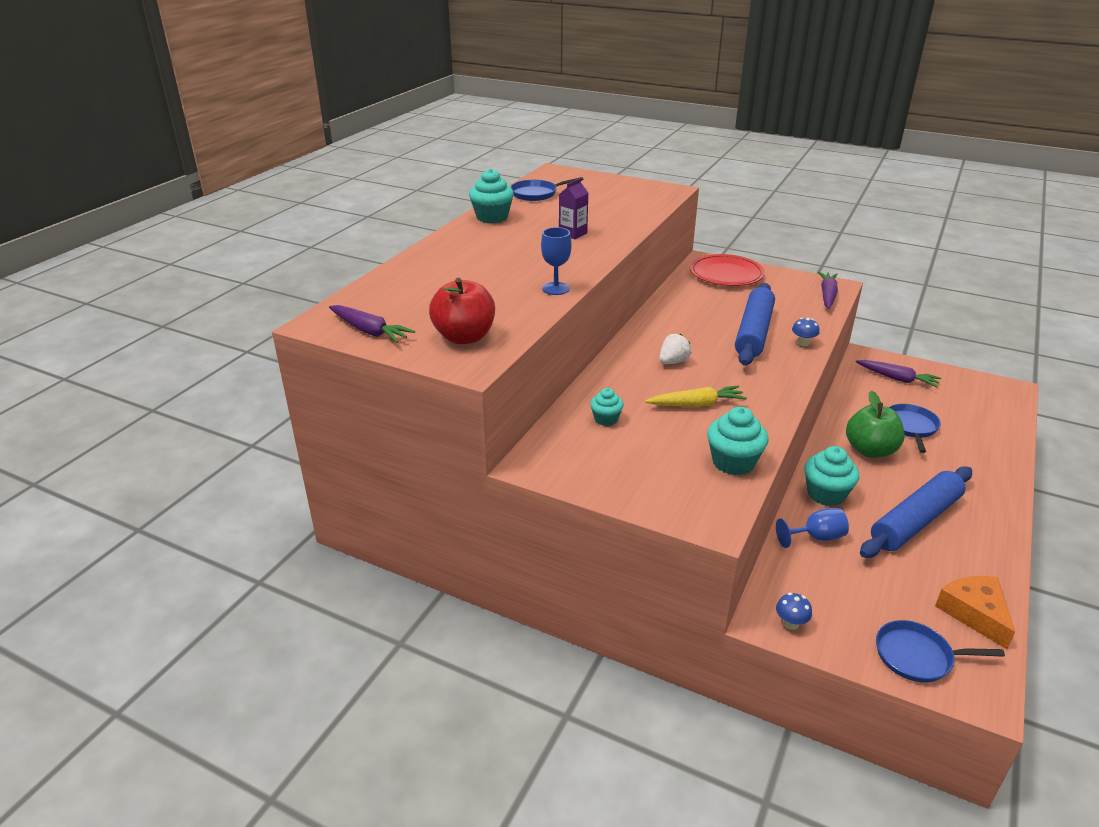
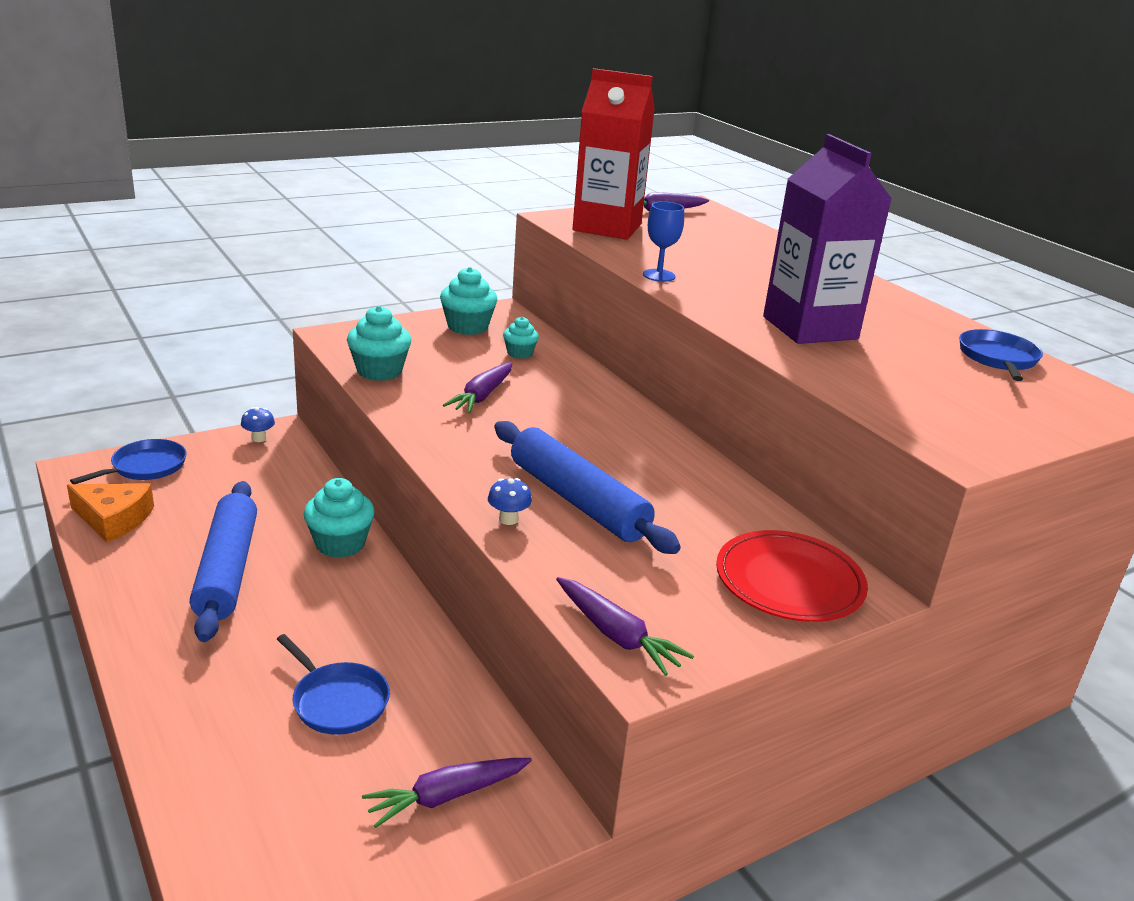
camera: 120 degrees right, 5 degrees down
red apple [429,278,495,344] -> red carton [573,68,655,240]
turquoise cupcake [469,169,514,223] -> turquoise cupcake moved to [440,267,497,335]
purple carton [559,179,588,239] -> purple carton [763,134,892,344], size x2.28
yellow carrot [645,386,747,407] -> purple carrot [443,362,512,413]
white strawberry [659,334,691,364] -> none
blue goblet [776,508,849,548] -> none
green apple [846,391,905,458] -> none

